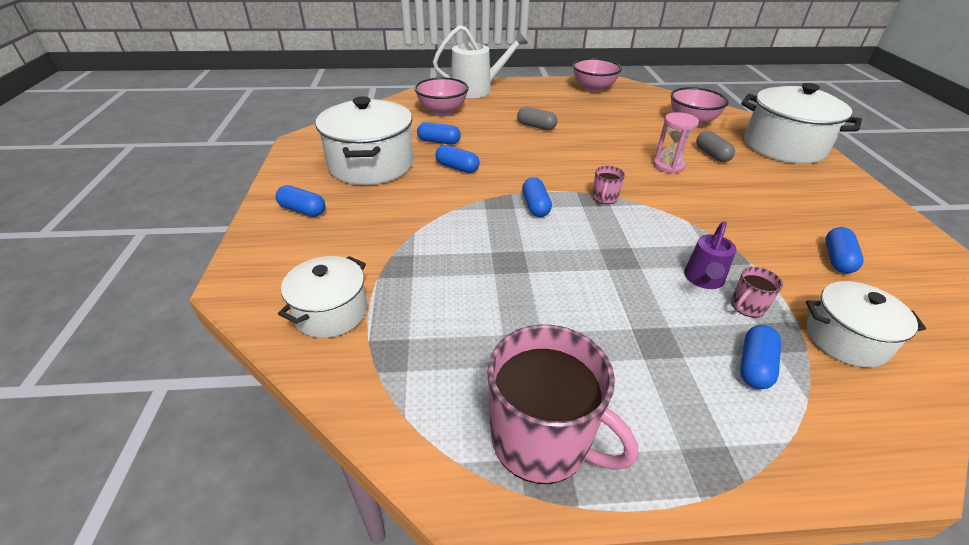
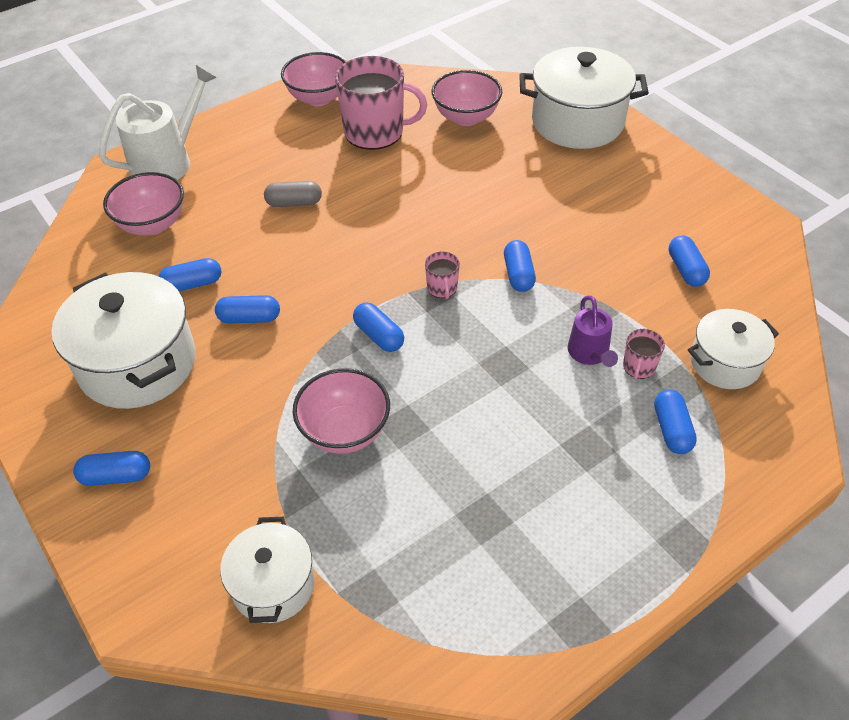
camera: 30 degrees left, 10 degrees up
pink mug [488,324,638,484] -> pink mug moved to [335,56,427,150]
pink hourglass [653,112,699,174] -> none
grey capsule [696,131,735,162] -> none
none -> pink bowl [293,368,390,454]
none -> blue capsule [504,240,536,292]

